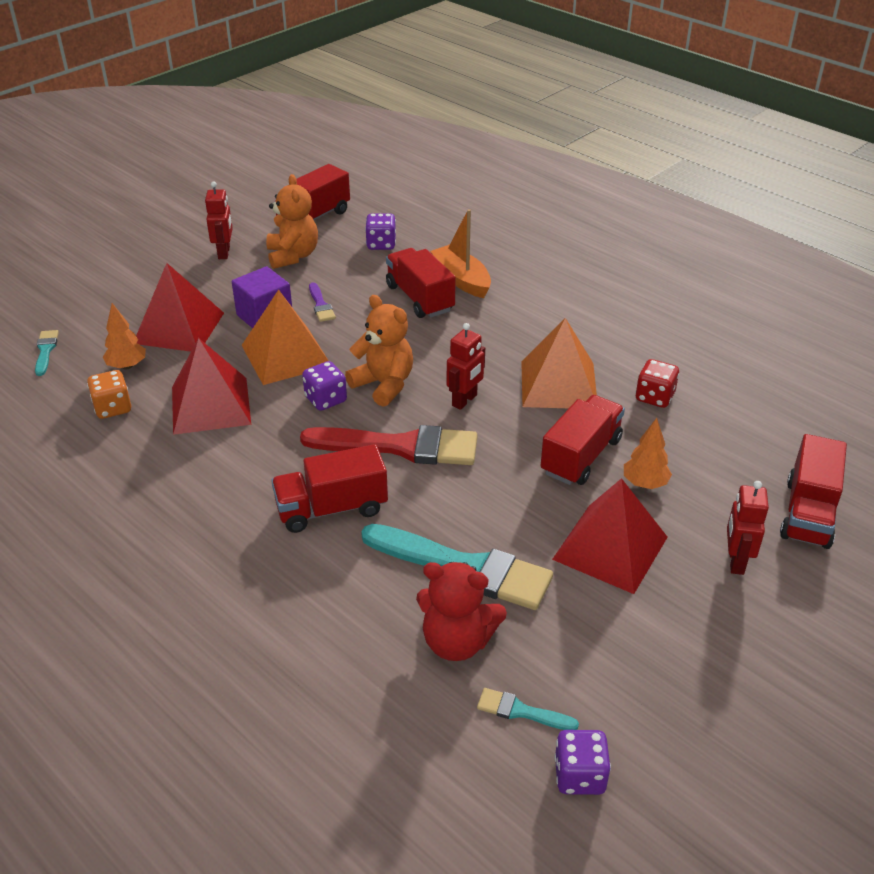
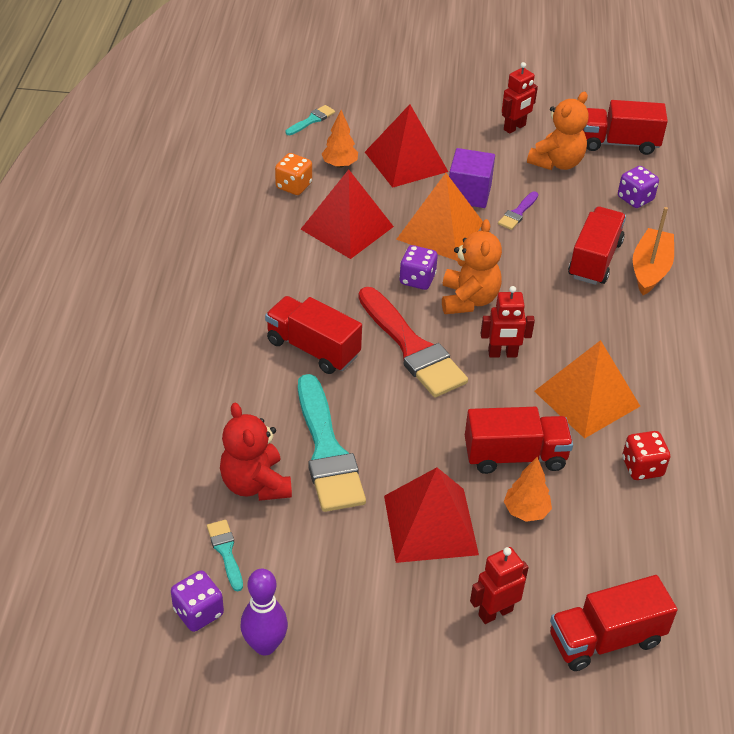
camera: 50 degrees right, 5 degrees up
none -> purple bowling pin [240,569,288,655]

